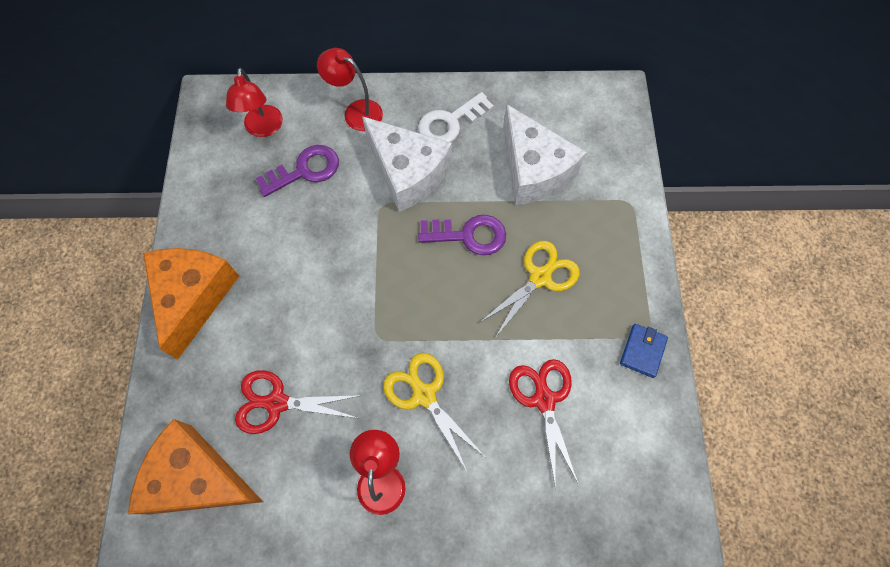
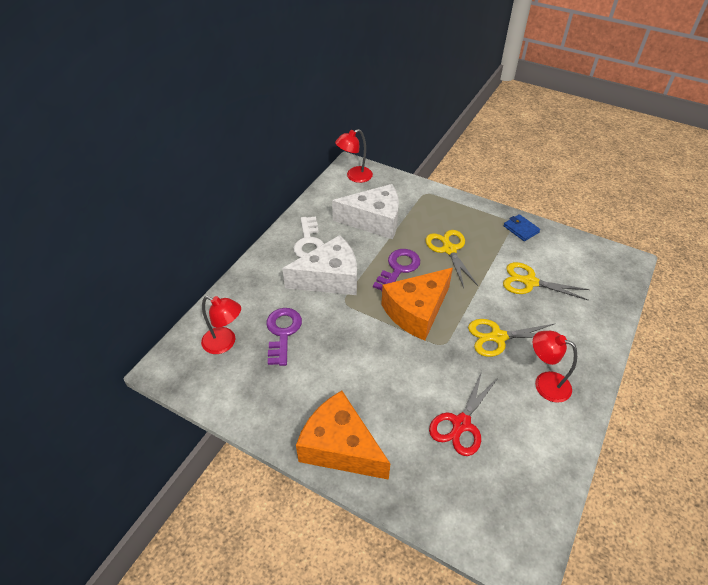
camera: 60 degrees left, 20 degrees down
orange cheese [128,419,263,514] -> orange cheese moved to [381,268,453,341]
red lamp [317,48,383,131] -> red lamp moved to [335,129,373,183]
red scissors [509,359,579,489] -> yellow scissors [503,262,590,301]

